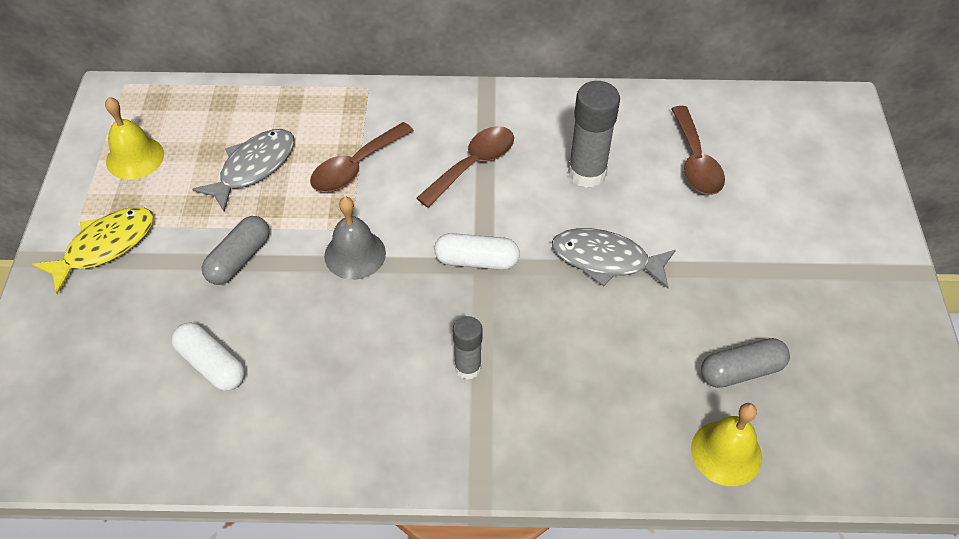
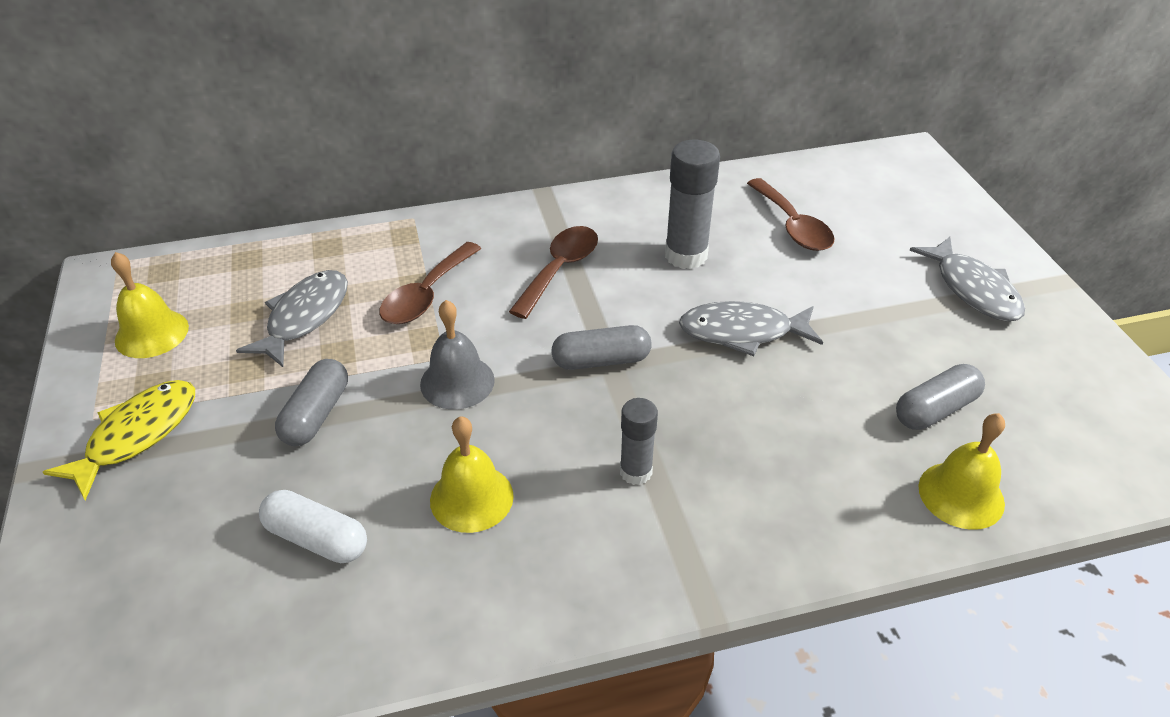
camera: 15 degrees left, 10 degrees down
white capsule [434,233,520,270] -> grey capsule [552,325,652,370]
none -> yellow bell [430,416,514,533]
none -> grey fish [909,237,1025,321]

